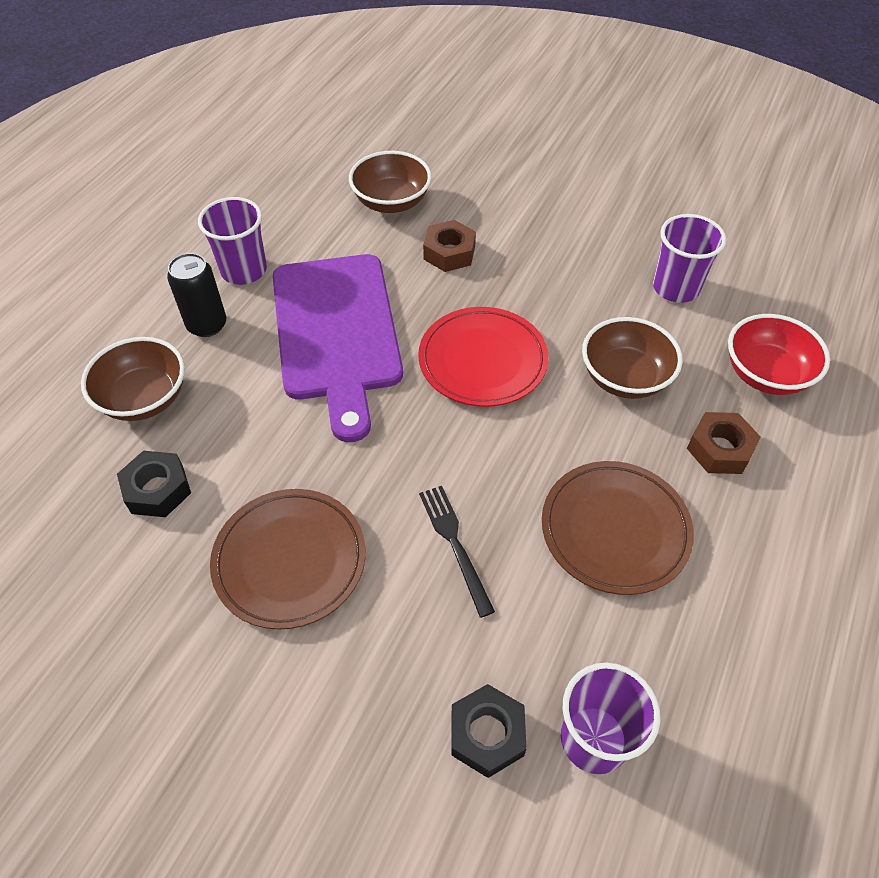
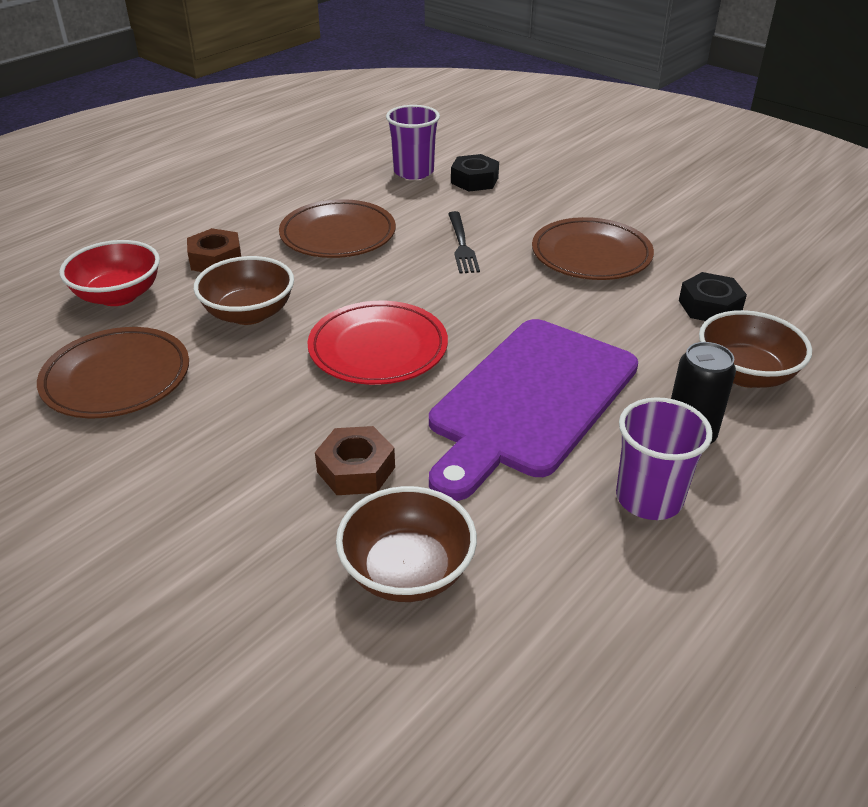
camera: 165 degrees left, 15 degrees down
purple cutting board [273,254,403,442] -> purple cutting board turned 150 degrees counterclockwise [429,319,638,501]
purple cup [653,214,726,303] -> brown plate [37,327,189,418]

